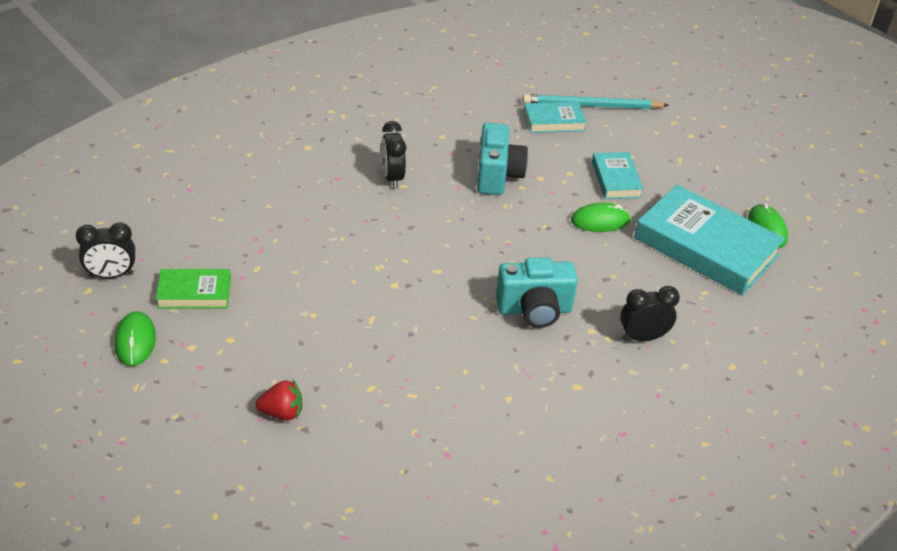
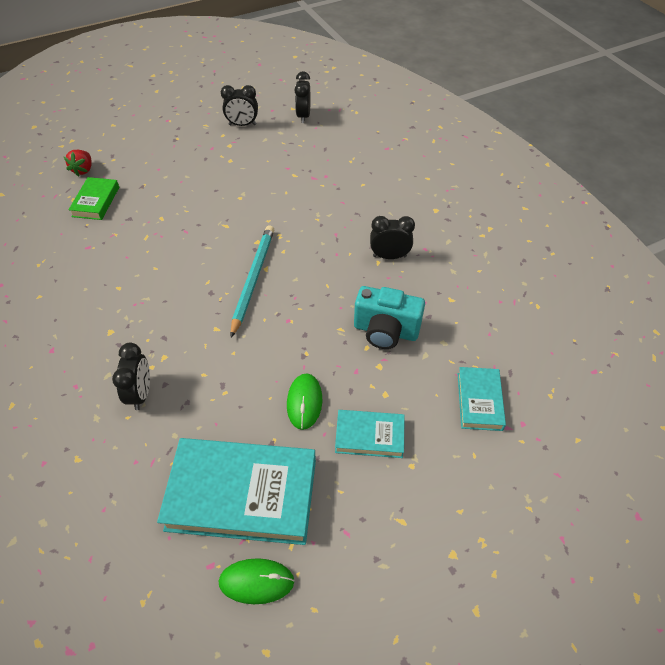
camera: 105 degrees right, 10 degrees up
green mouse [115,311,156,366] -> black clock [221,85,258,126]
green book [156,269,231,309] -> green book moved to [68,177,119,220]
red strawberry [255,380,303,421] -> red strawberry moved to [64,150,92,177]
turquoise camera [496,257,578,328] -> none
turquoise pencil [523,94,669,109] -> turquoise pencil moved to [231,225,274,338]
turquoise book [634,184,785,296] -> turquoise book turned 45 degrees clockwise [157,438,316,545]

